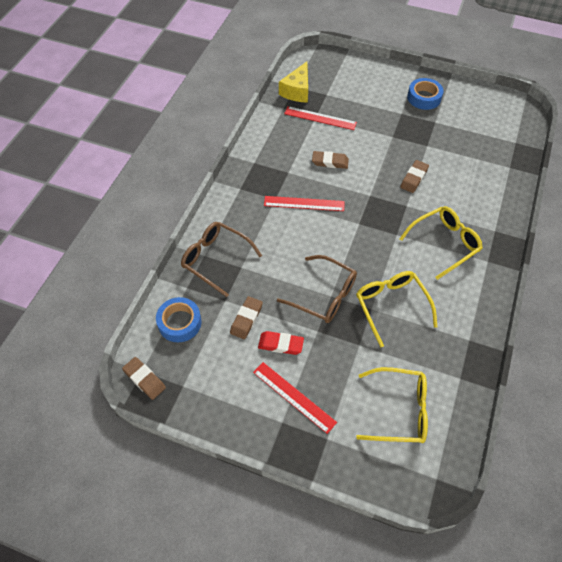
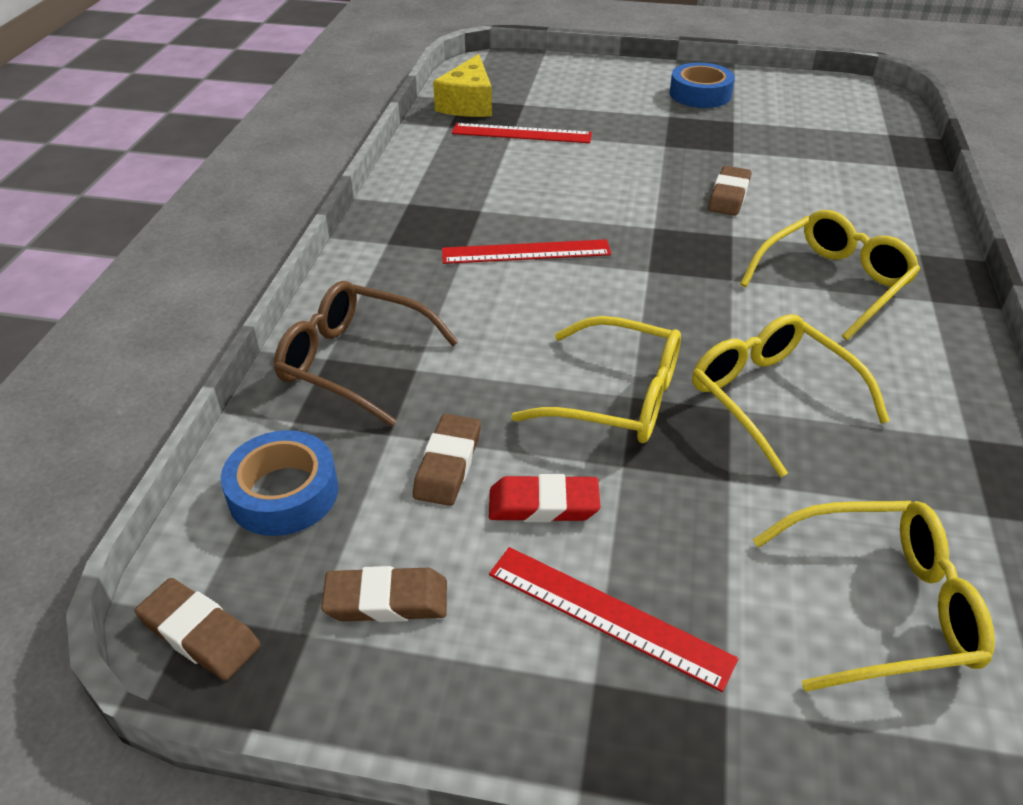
camera: 10 degrees left, 15 degrees down
brown glasses [277,255,357,323] -> yellow glasses [511,316,681,443]
brown eraser [312,151,349,169] -> brown eraser moved to [321,566,447,622]

